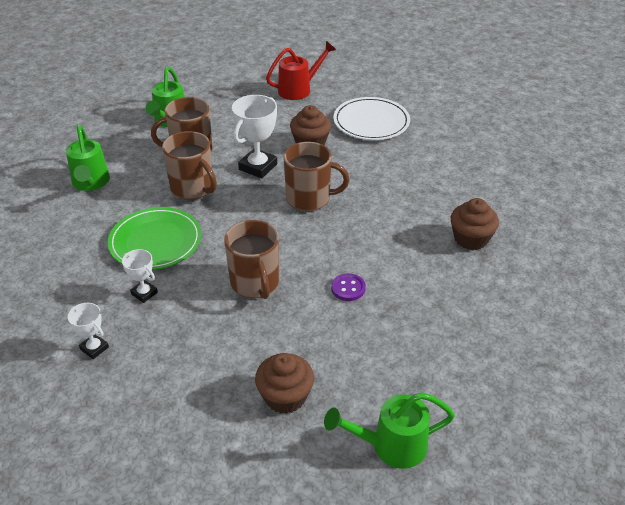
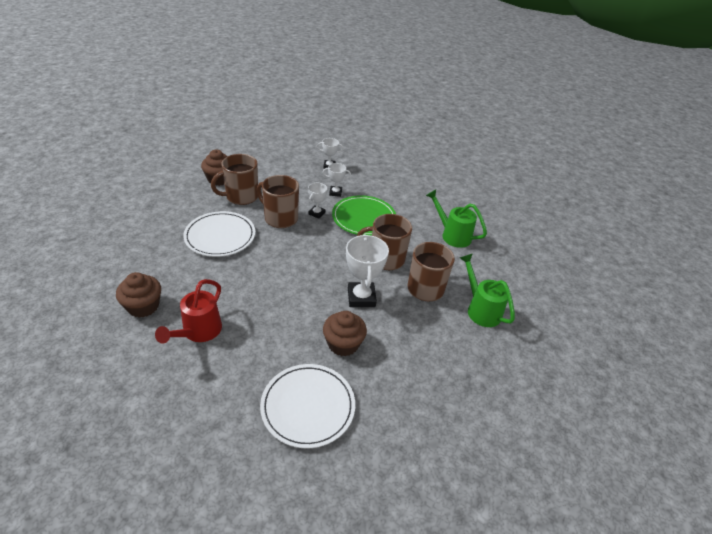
camera: 140 degrees right, 0 degrees up
red watering can [266,41,336,100] -> red watering can moved to [155,279,222,344]
brown mug [284,142,350,211] -> brown mug moved to [211,154,258,205]
green watering can [324,392,455,469] -> none
purple button [331,273,366,301] -> white plate [183,211,255,257]
none -> white trophy [308,183,327,219]

